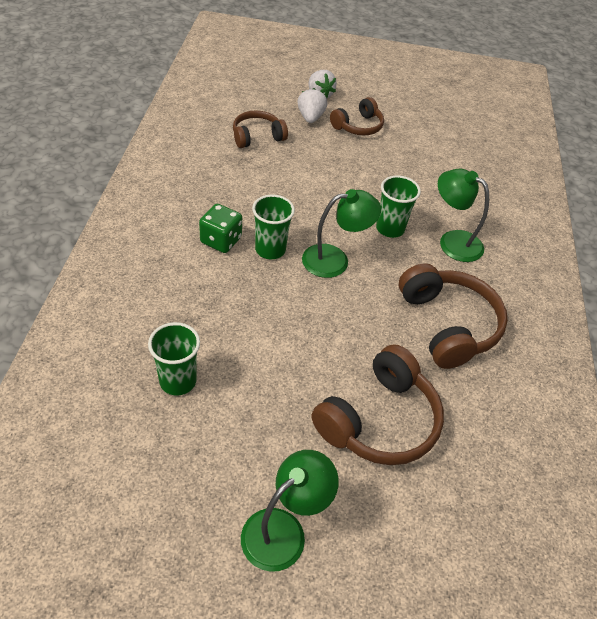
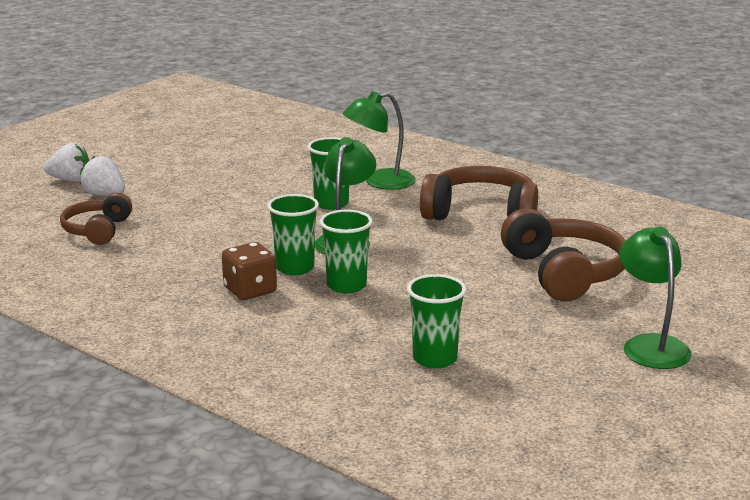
camera: 55 degrees left, 25 degrees down
green dice [199,204,242,253] -> brown dice [222,242,277,300]
brown headphones [330,97,384,135] -> none
none -> green cup [320,210,373,294]

